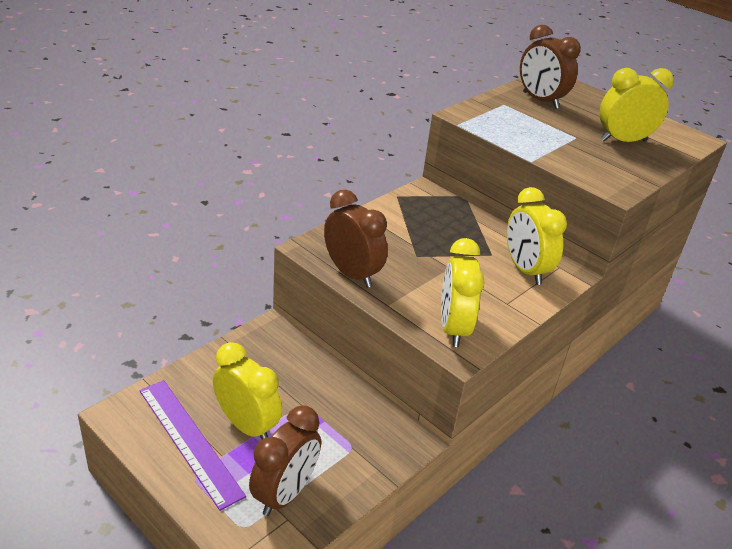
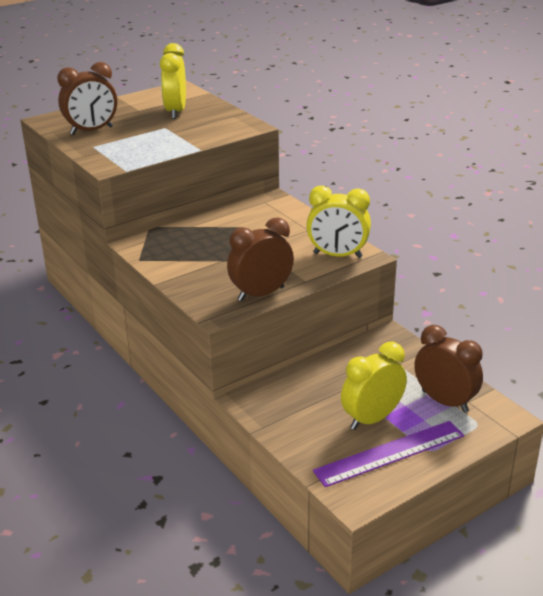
camera: 75 degrees left, 5 degrees down
yellow clock [507,187,567,285] -> none

